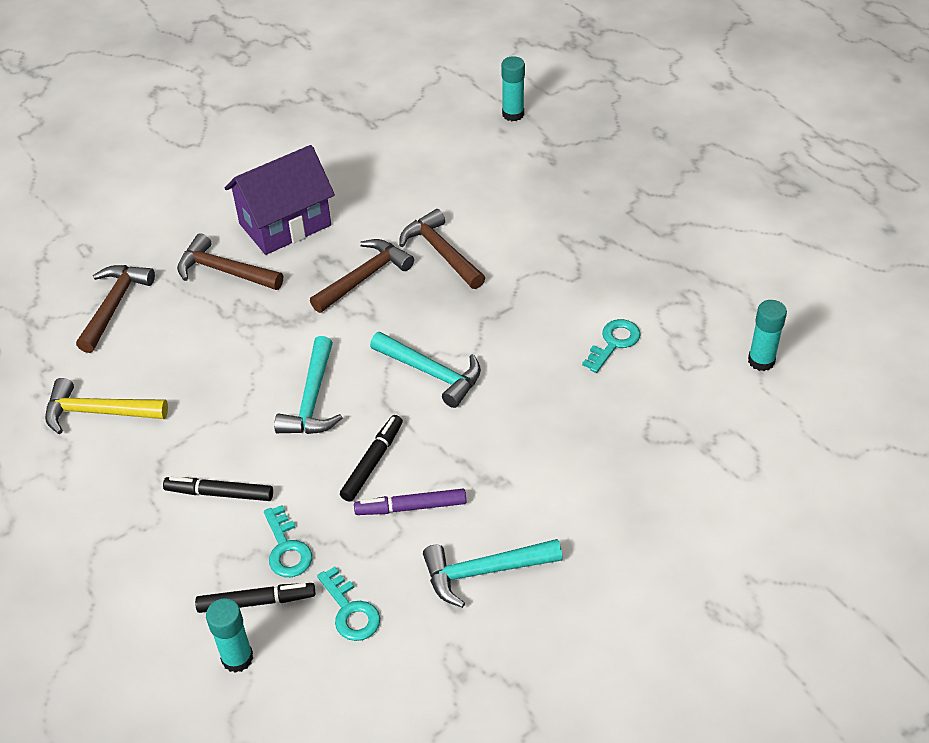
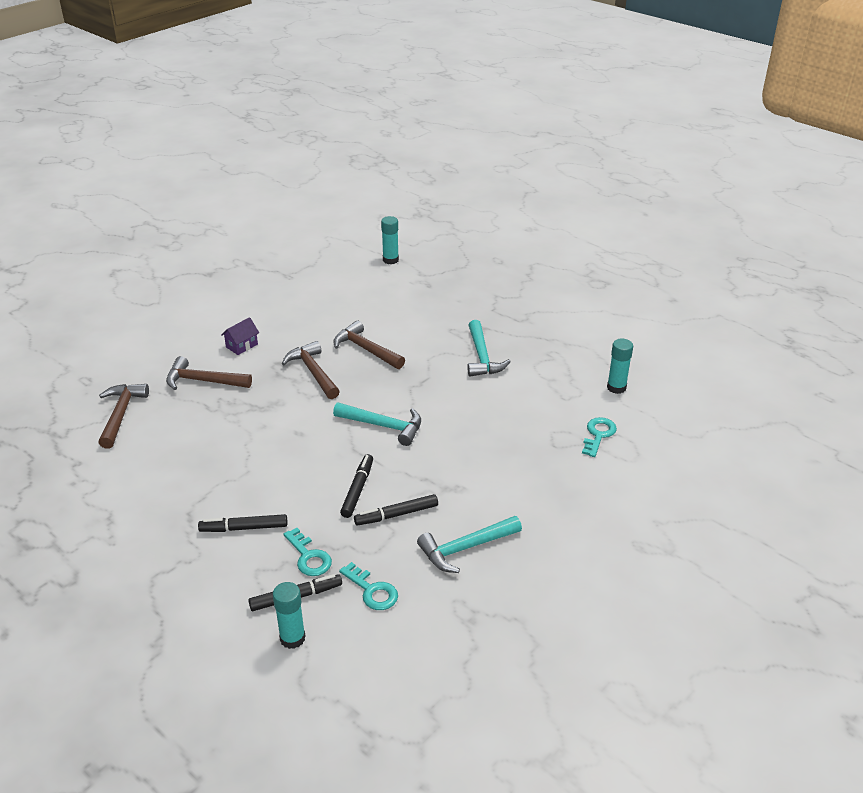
camera: 15 degrees left, 10 degrees down
yellow hammer [45,378,168,434] -> none
purple house [225,145,335,255] -> purple house [221,317,259,355], size x0.45
turquoise hammer [274,336,342,434] -> turquoise hammer moved to [467,320,511,377]
brown hammer [310,239,414,313] -> brown hammer turned 60 degrees counterclockwise [282,341,340,399]
purple marker [354,489,466,515] -> black marker [354,494,438,526]
turquoise key [582,319,641,373] -> turquoise key moved to [582,417,617,457]

